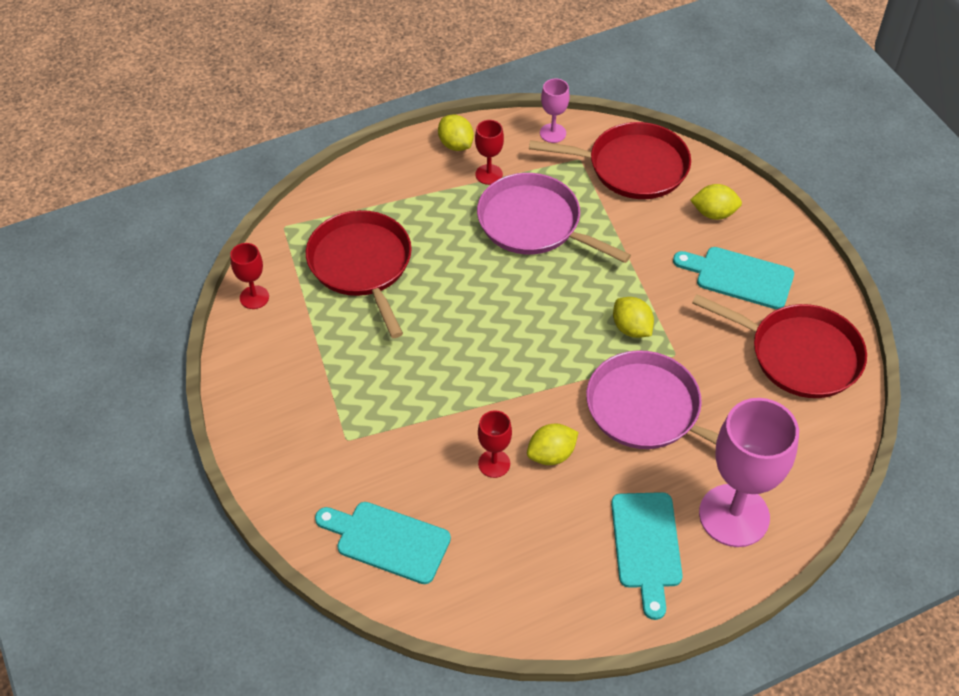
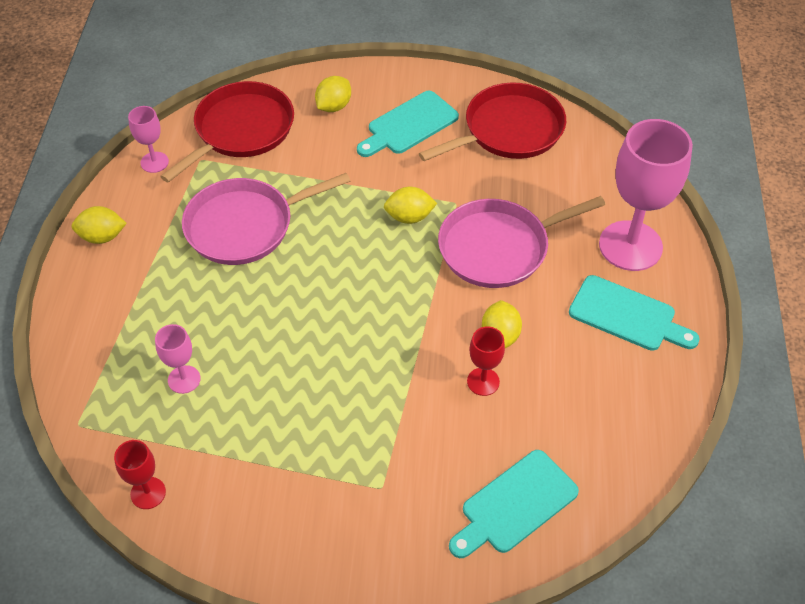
camera: 60 degrees left, 0 degrees up
red pan [306,210,412,338] -> pink goblet [155,324,201,394]
red goblet [475,120,504,185] -> none

